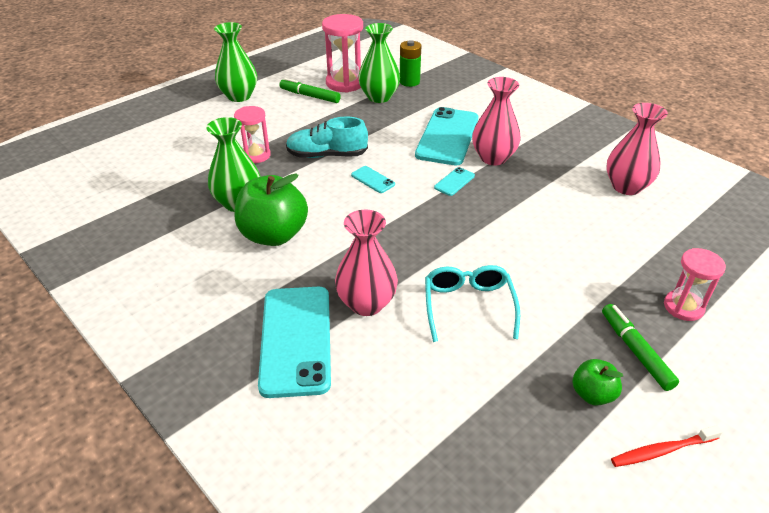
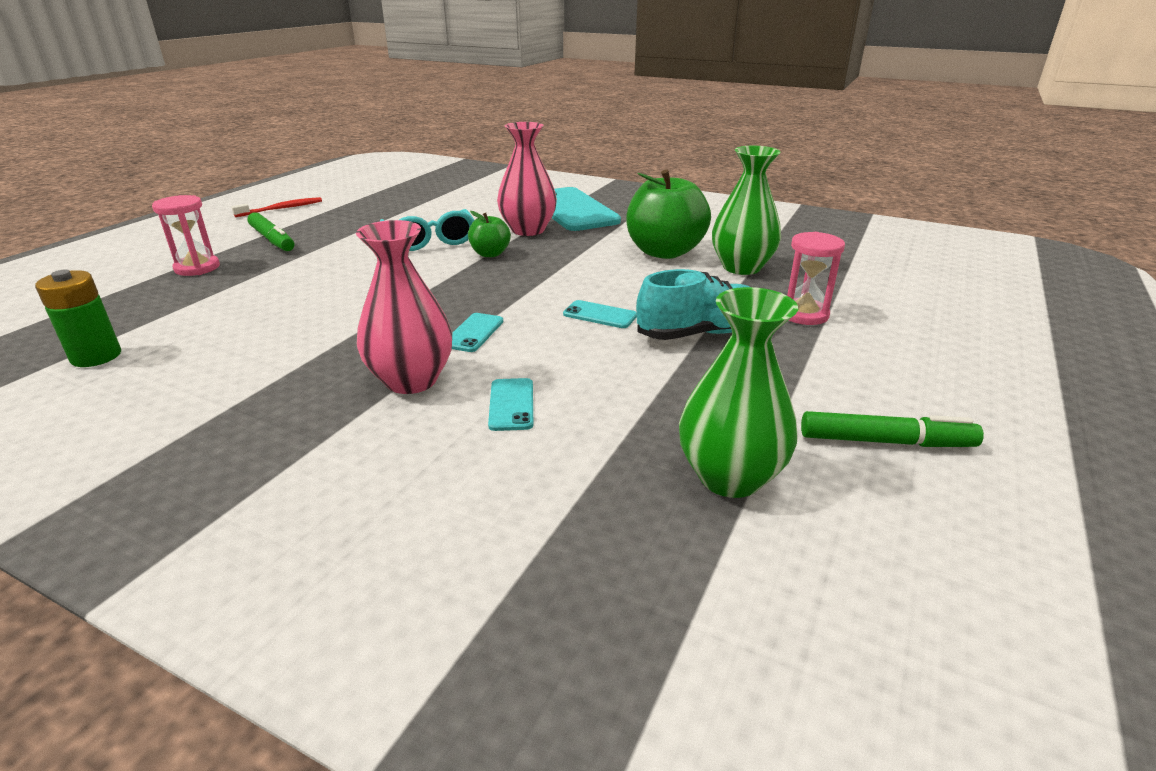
camera: 160 degrees right, 10 degrees down
green vase [214,22,257,102] -> none
pink hourglass [322,14,363,93] -> none
green battery [400,40,421,87] -> green battery moved to [35,270,121,367]
turquoise phone [415,107,478,165] -> turquoise phone [488,378,533,431], size x0.43
green apple [573,359,623,406] -> green apple moved to [468,211,511,257]
pink vase [606,103,668,195] -> none

